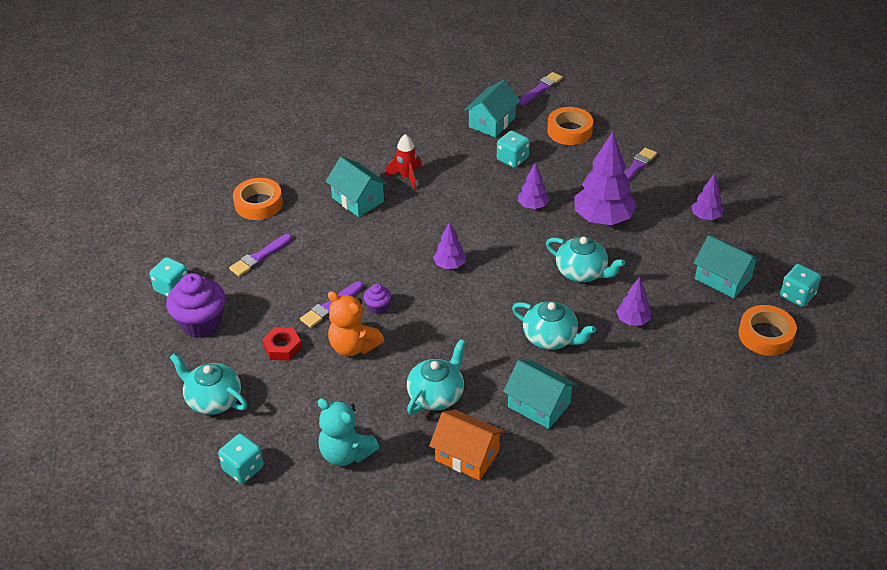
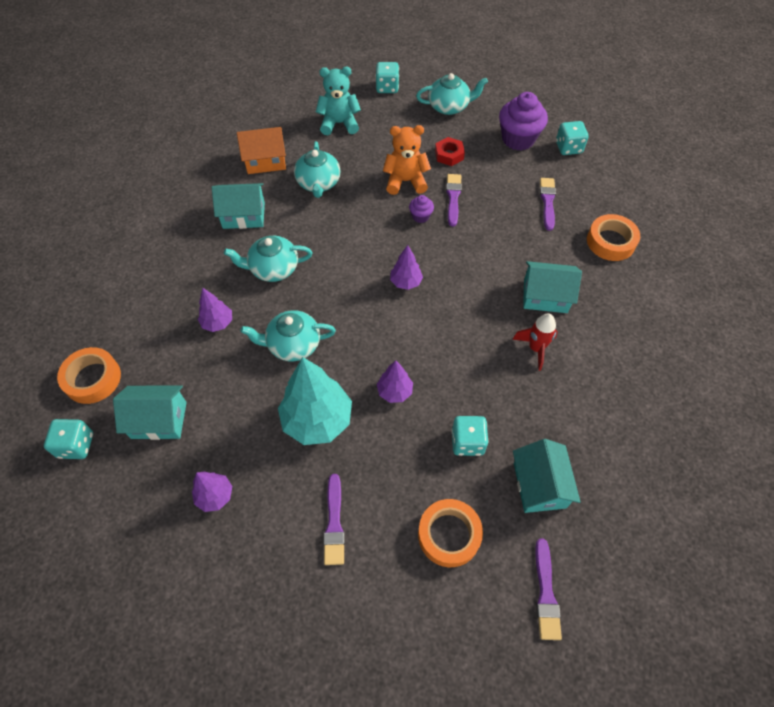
camera: 140 degrees right, 15 degrees up
purple tree [574,131,637,225] -> turquoise tree [278,357,352,445]

